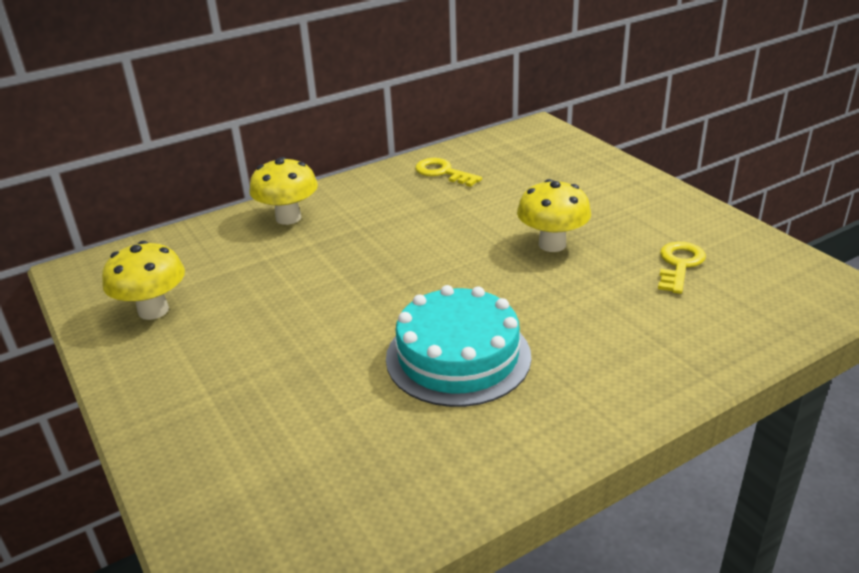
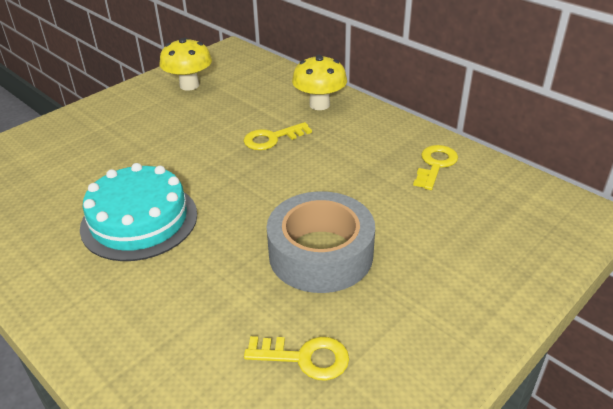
camera: 75 degrees right, 5 degrees up
yellow mushroom [517,179,591,252] -> grey tape [267,191,375,293]
none -> yellow key [244,122,312,150]

